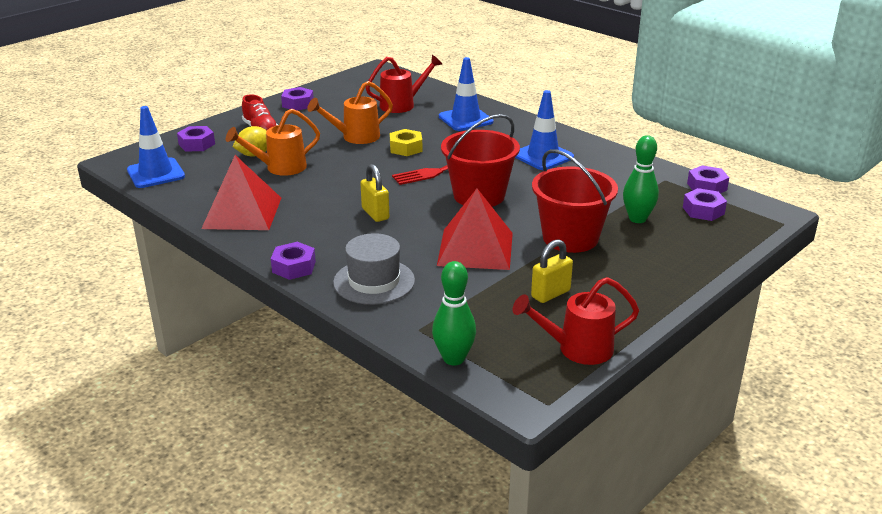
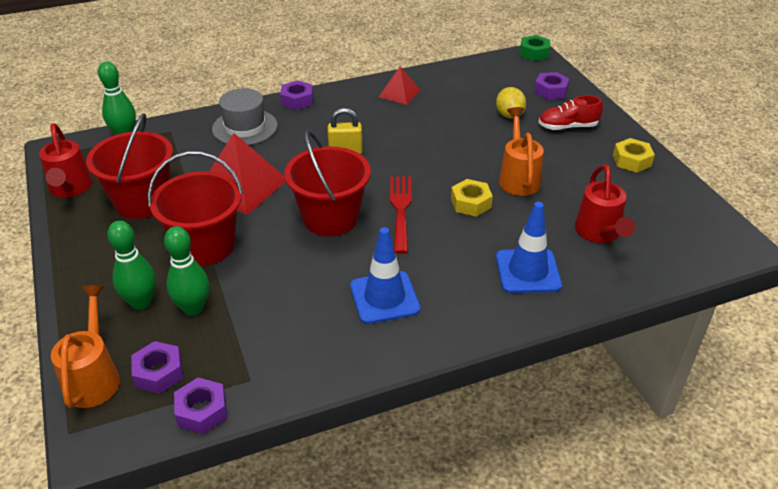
camera: 115 degrees right, 10 degrees up
blue traffic cone [127,106,185,188] -> none
red pyramid [201,155,281,230] -> red pyramid [379,67,420,105], size x0.56
orange watering can [226,109,320,176] -> orange watering can moved to [51,285,120,408]
purple nut [281,87,314,110] -> yellow nut [613,138,655,173]
red watering can [513,277,639,365] -> red watering can turned 150 degrees clockwise [39,124,92,198]
yellow padlock [531,239,573,303] -> red bucket [86,113,173,219]
none -> green bowling pin [107,221,156,310]
none -> green nut [520,35,550,61]

